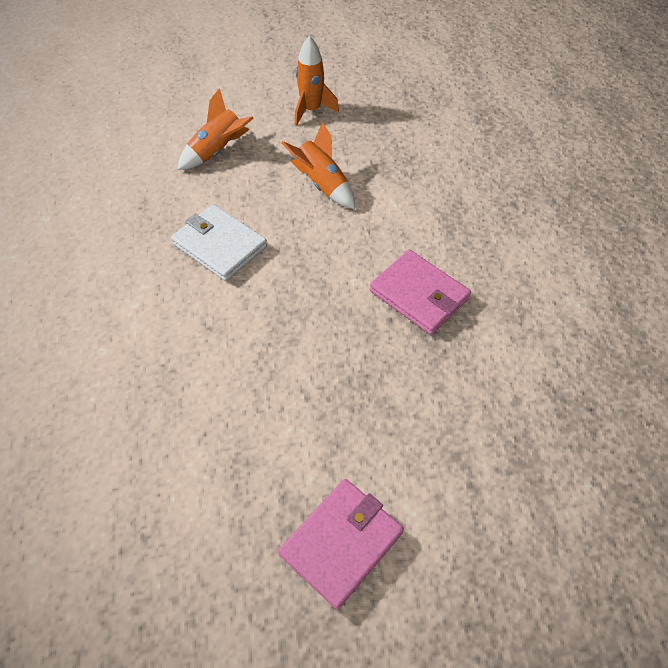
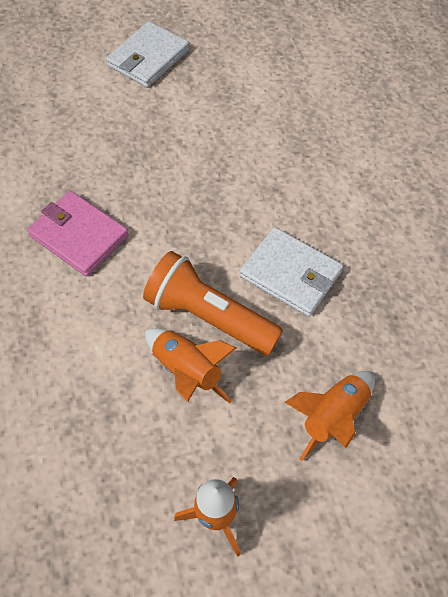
camera: 175 degrees right, 5 degrees up
pink wallet [278,479,404,610] -> white wallet [106,21,189,88]
none -> orange flashlight [143,251,283,356]

